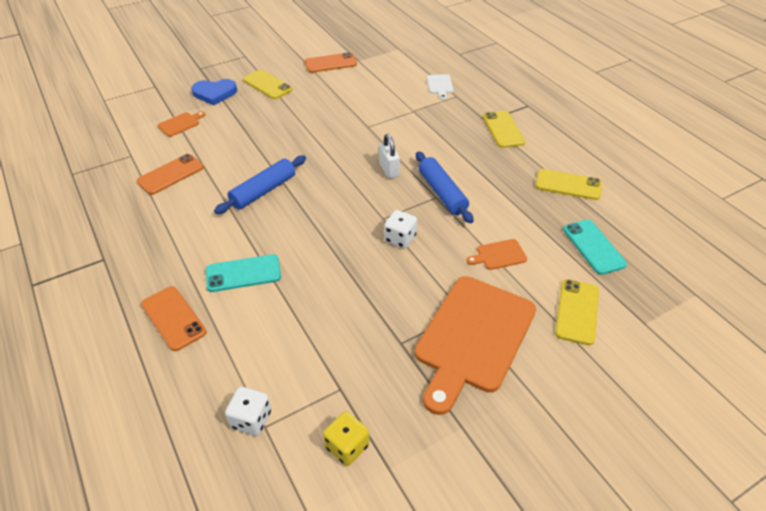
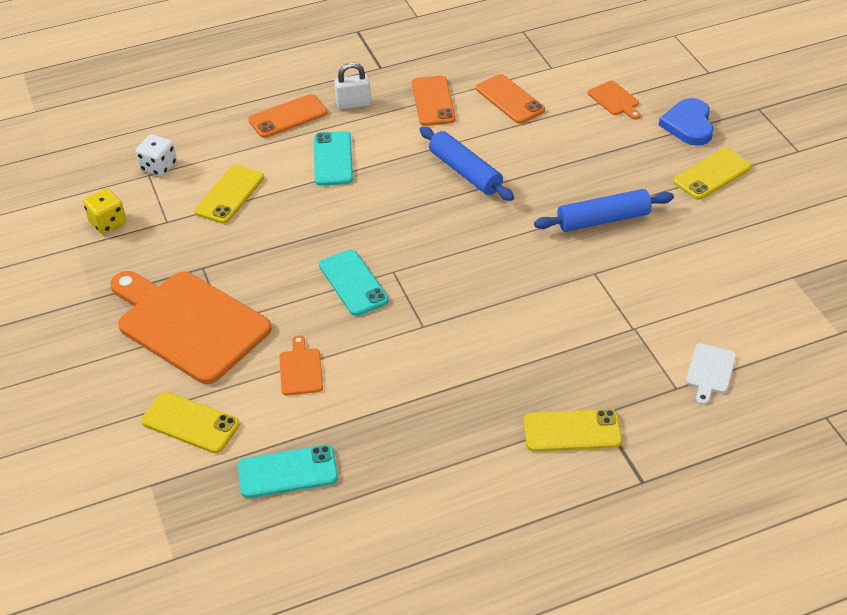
camera: 100 degrees right, 0 degrees up
orange phone [305,52,357,73] -> orange phone moved to [412,76,456,126]
white padlock [379,134,400,178] -> white padlock moved to [334,62,371,110]
white dice [384,210,417,249] -> turquoise phone [319,249,389,316]
blue rolling pin [416,151,474,224] -> blue rolling pin moved to [534,189,674,232]
white cutting board [427,74,453,100] -> white cutting board turned 75 degrees counterclockwise [686,343,736,405]
yellow phone [535,169,602,200] -> yellow phone moved to [195,165,264,224]

